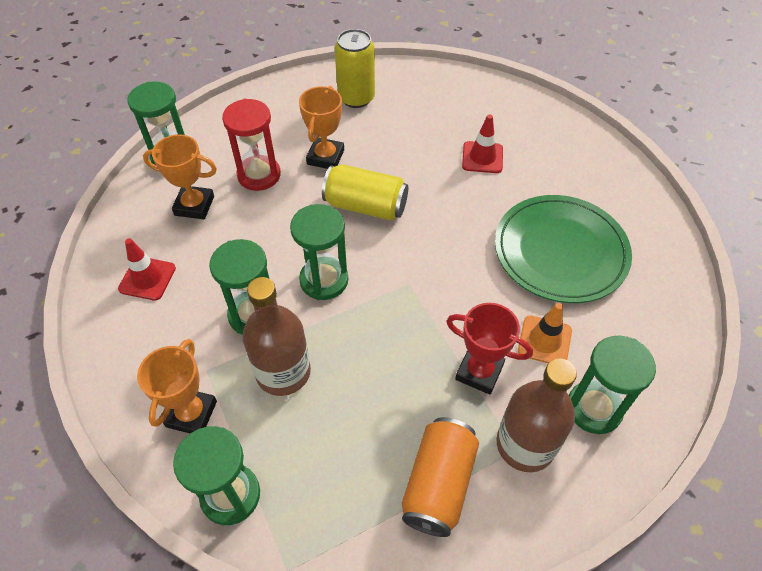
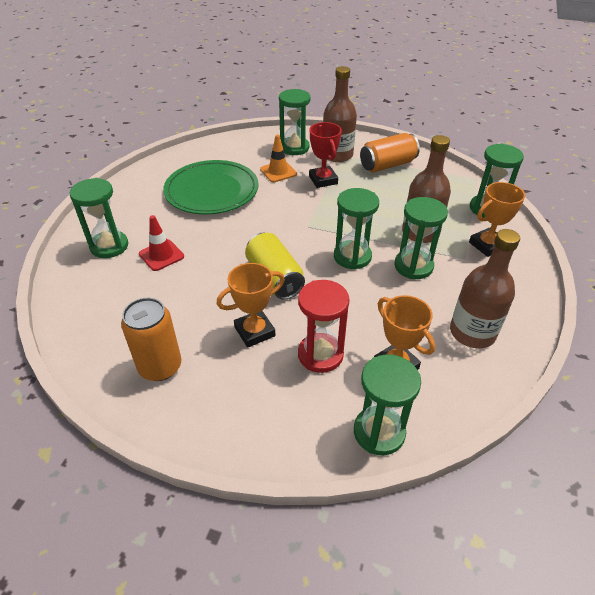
camera: 135 degrees left, 10 degrees down
red traffic cone [118,238,176,301] -> brown bottle [450,229,520,348]
yellow can [335,29,375,108] -> orange can [121,298,181,381]
none -> green hourglass [70,178,128,258]

